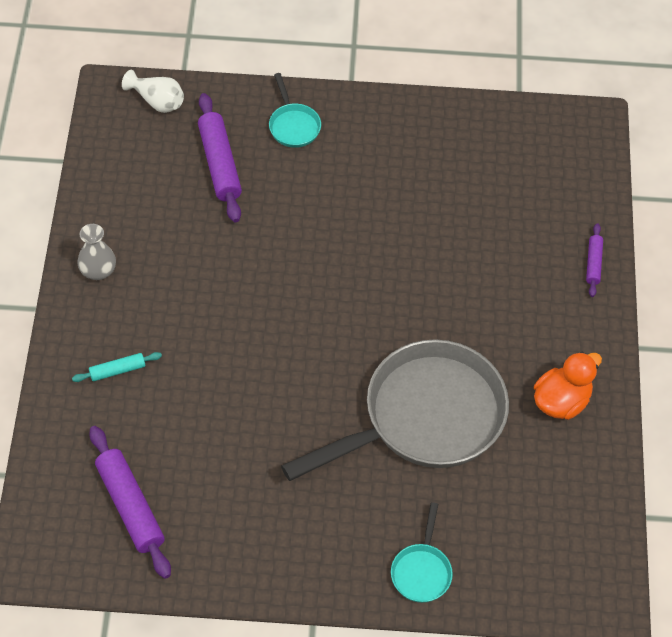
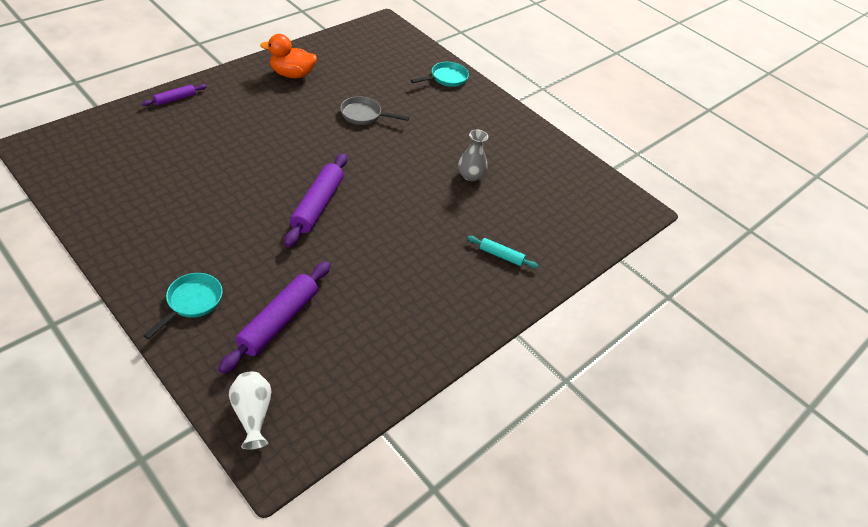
camera: 140 degrees left, 10 degrees down
grey vase [78,224,116,280] -> grey vase moved to [458,129,488,181]
purple rolling pin [90,426,171,579] -> purple rolling pin moved to [284,153,347,247]
grey pan [281,339,509,481] -> grey pan [340,96,409,125], size x0.41

